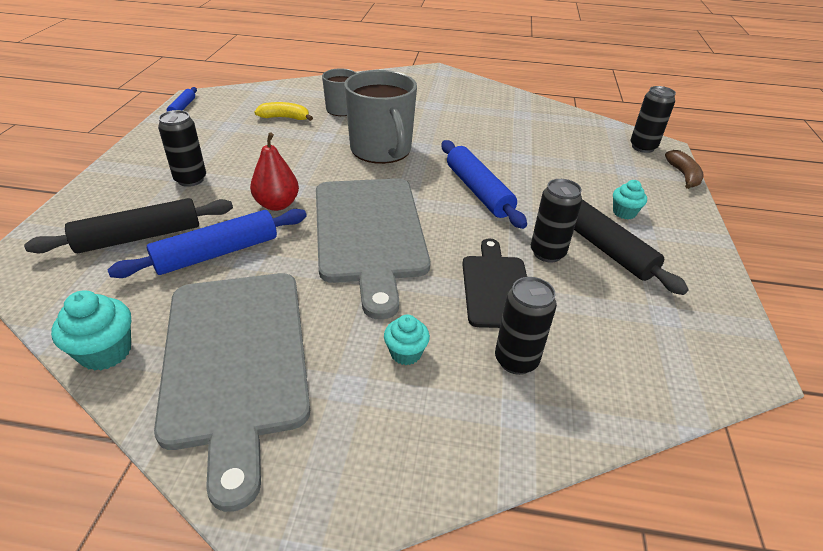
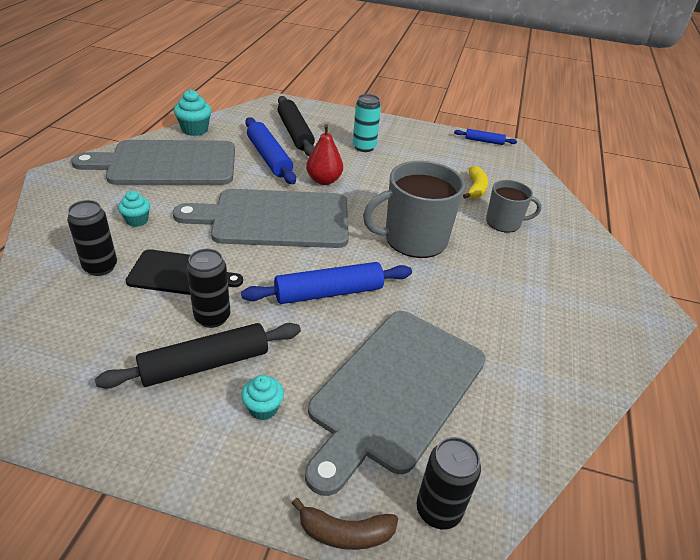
camera: 95 degrees right, 0 degrees up
black can [158,110,206,187] -> turquoise can [353,94,381,152]
none -> grey cutting board [305,311,486,496]

